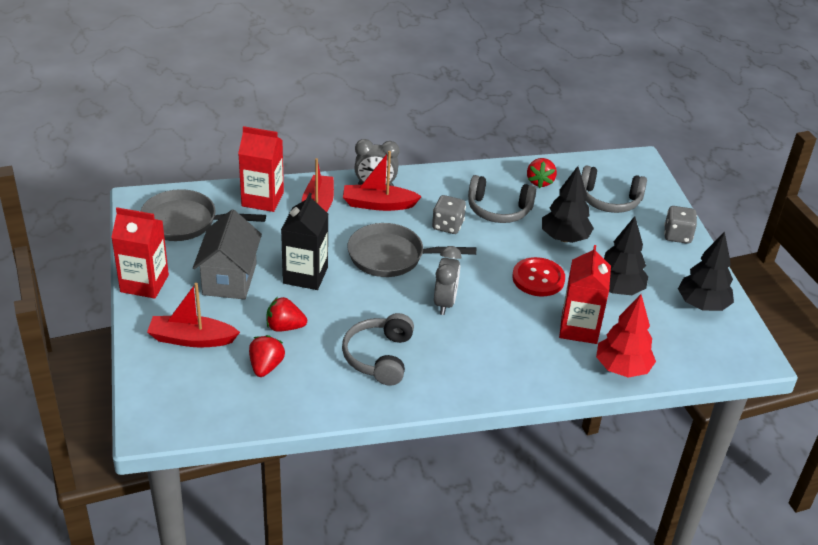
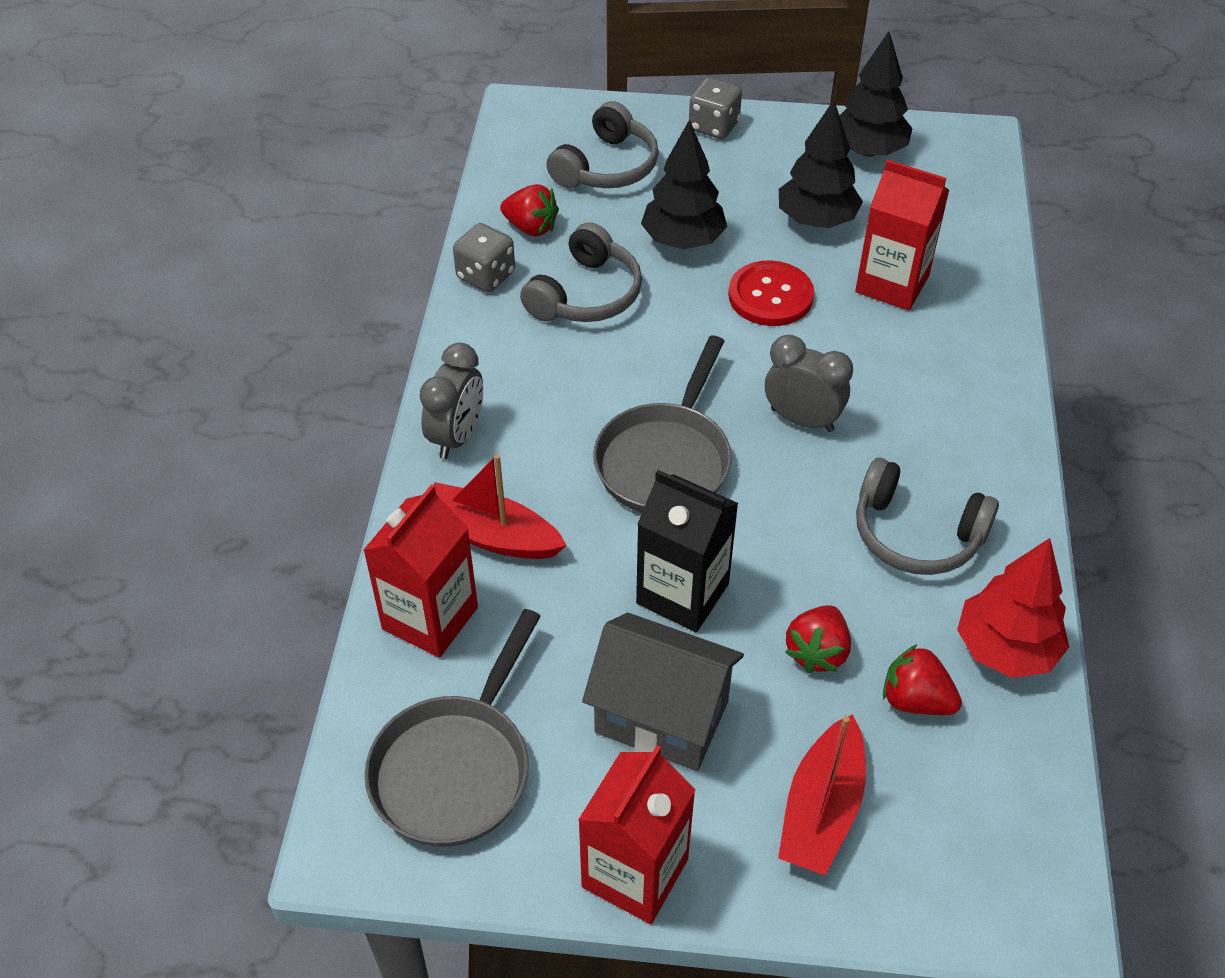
camera: 70 degrees left, 10 degrees up
red boat [343,151,422,211] -> none
grey dice [432,195,466,234] -> grey dice moved to [453,223,515,292]
red tree [596,294,656,378] -> red tree moved to [957,538,1069,678]

